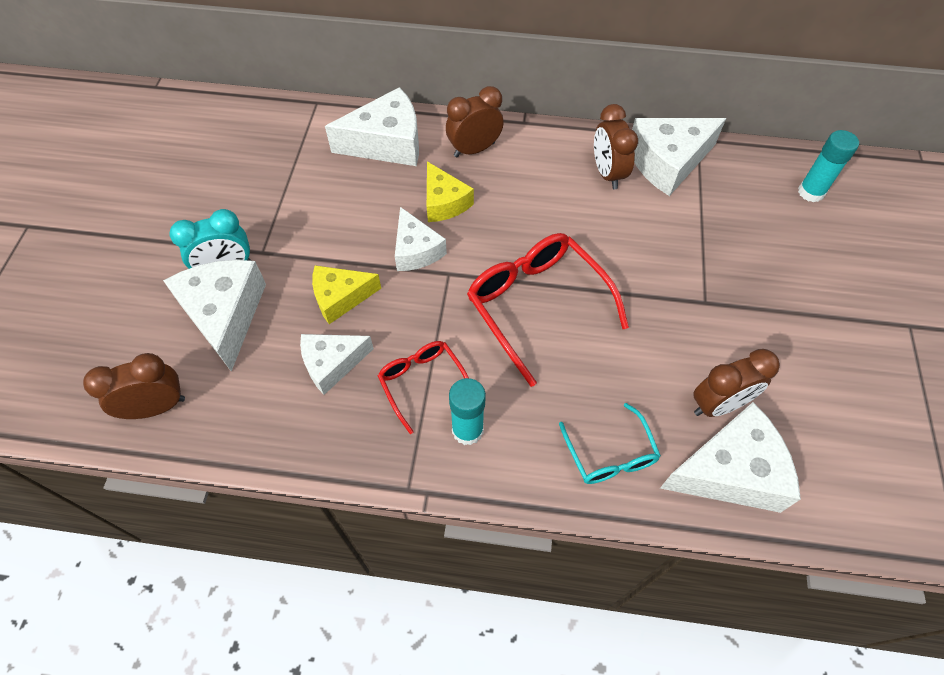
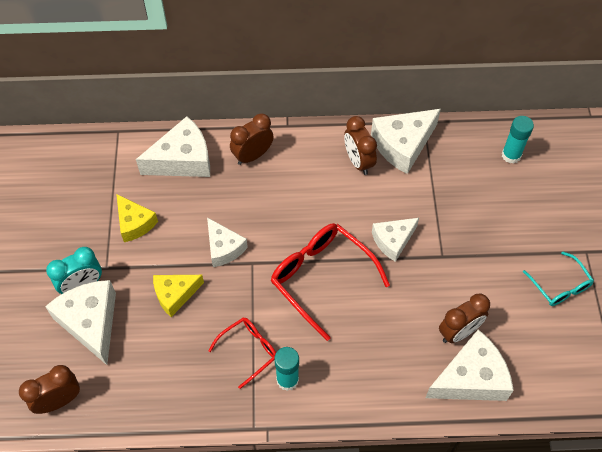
camera: 10 degrees left, 0 degrees up
white cheese [300,334,374,395] -> white cheese moved to [372,218,419,262]
red glasses [378,341,469,434] -> red glasses turned 90 degrees clockwise [208,318,276,389]
yellow cheese [427,161,474,222] -> yellow cheese moved to [116,194,158,242]
turquoise glasses [559,403,661,484] -> turquoise glasses moved to [523,251,594,306]

